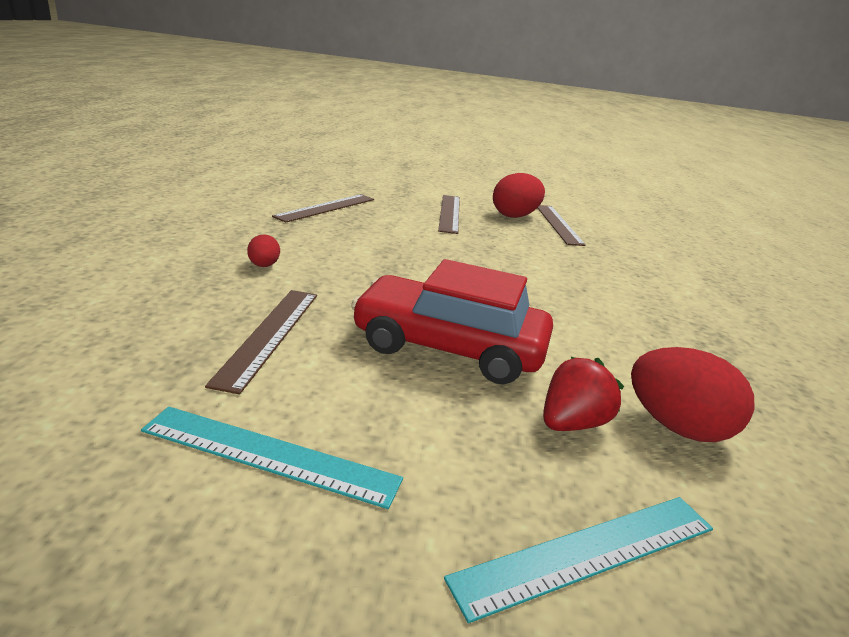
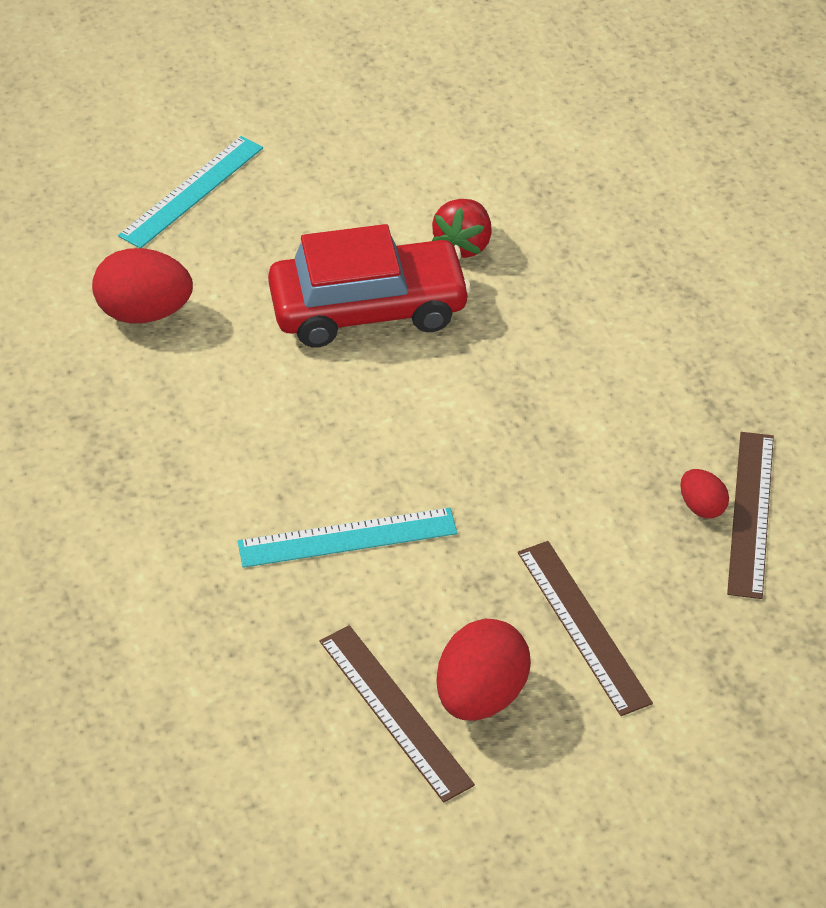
camera: 155 degrees right, 20 degrees up
turquoise ruler [141,407,403,509] -> turquoise ruler moved to [238,508,457,568]
brown ruler [205,290,317,394] -> none
red egg [247,234,280,267] -> red egg moved to [680,469,729,518]
red strawberry [543,357,624,431] -> red strawberry moved to [432,199,492,258]

